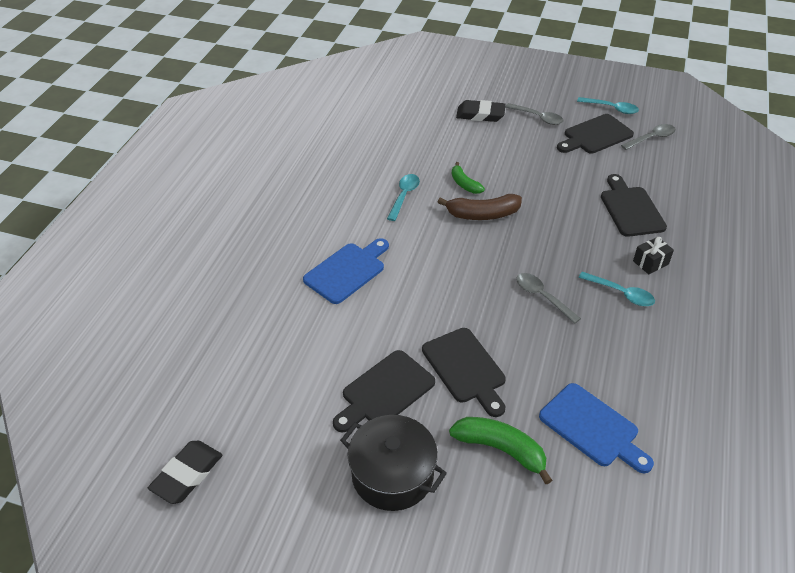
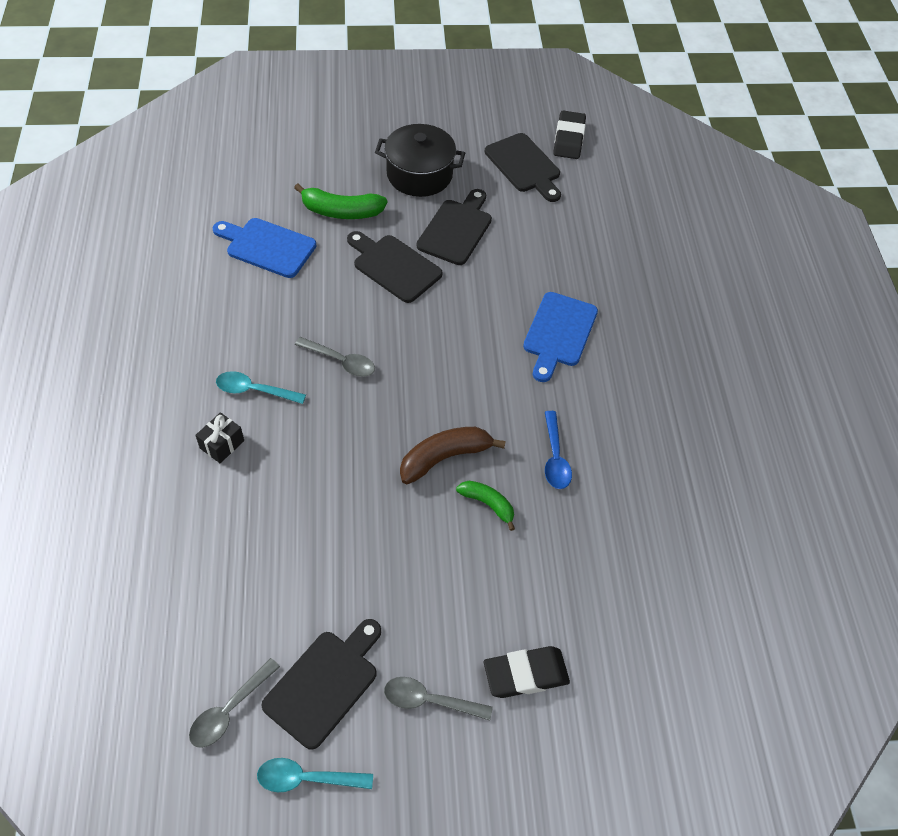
camera: 155 degrees right, 10 degrees up
turquoise spoon [387,174,420,221] -> blue spoon [545,411,572,489]
black cutting board [601,174,667,237] -> black cutting board moved to [485,133,561,202]

